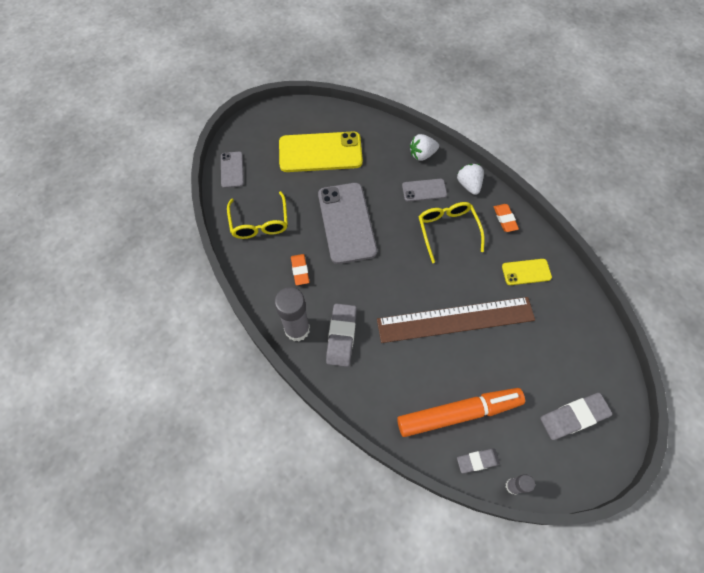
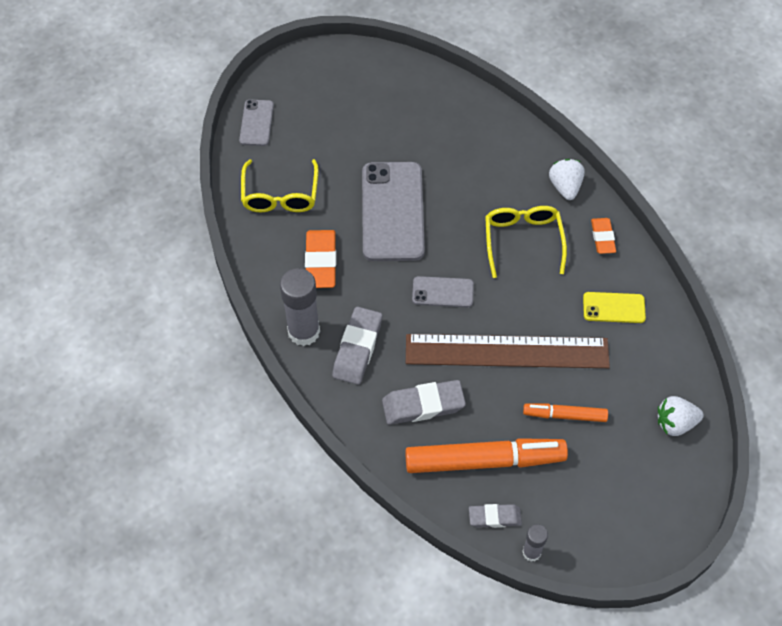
camera: 10 degrees right, 5 degrees down
yellow phone [279,132,363,172] -> none
orange eraser [291,254,309,285] -> orange eraser [305,230,336,288], size x1.60
grey phone [402,179,447,202] -> grey phone moved to [412,276,474,308]
white strawberry [410,134,439,161] -> white strawberry moved to [658,396,704,436]
grey eraser [540,393,613,440] -> grey eraser moved to [382,380,466,425]
none -> orange marker [523,403,608,422]

